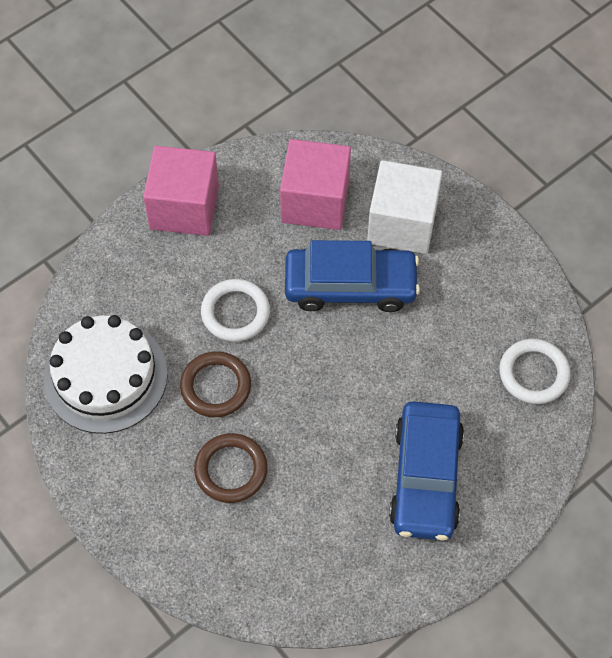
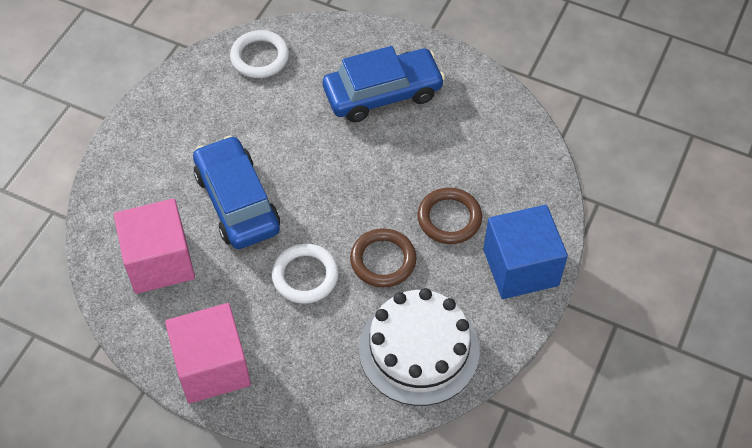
camera: 115 degrees left, 5 degrees down
white cube [367,160,442,254] -> none
none -> blue cube [483,205,568,299]

